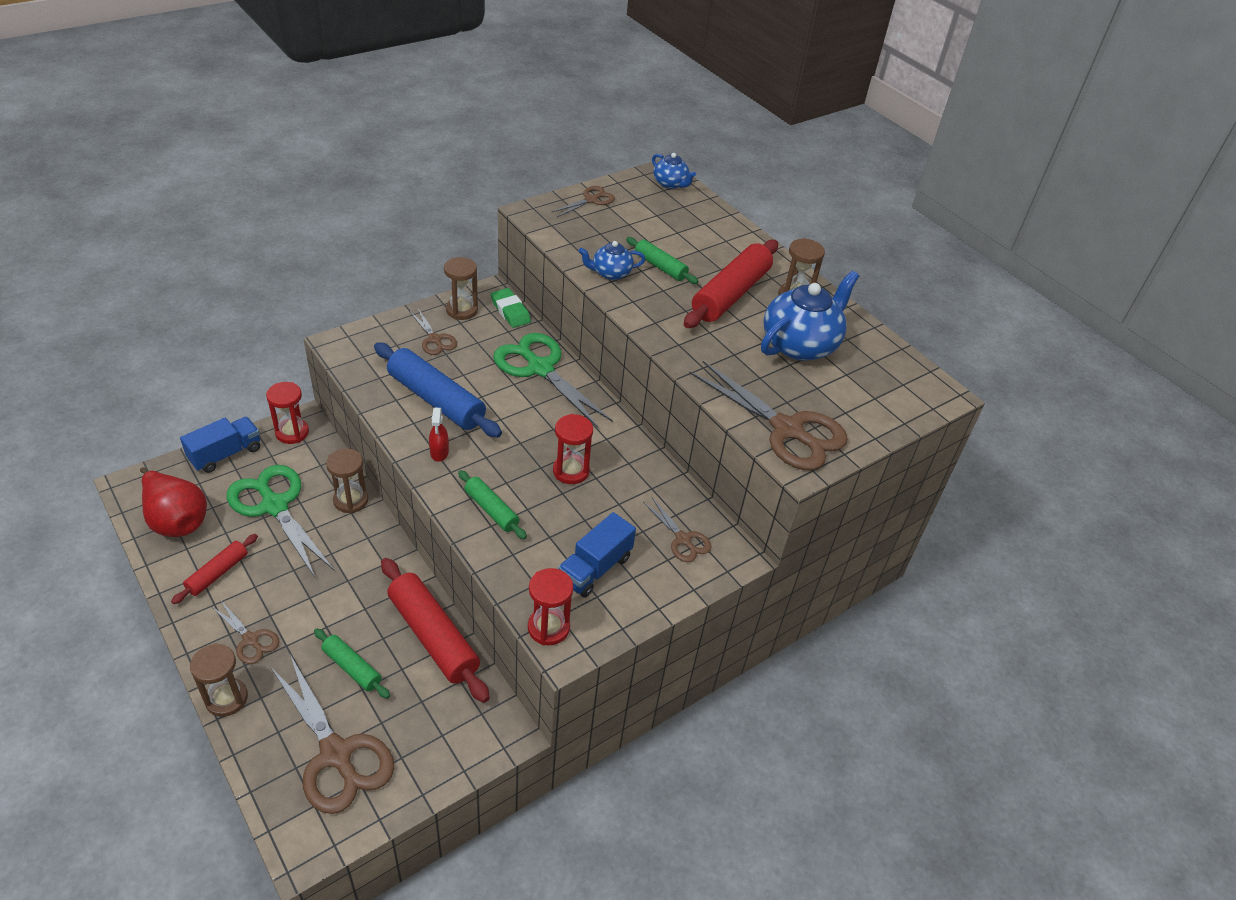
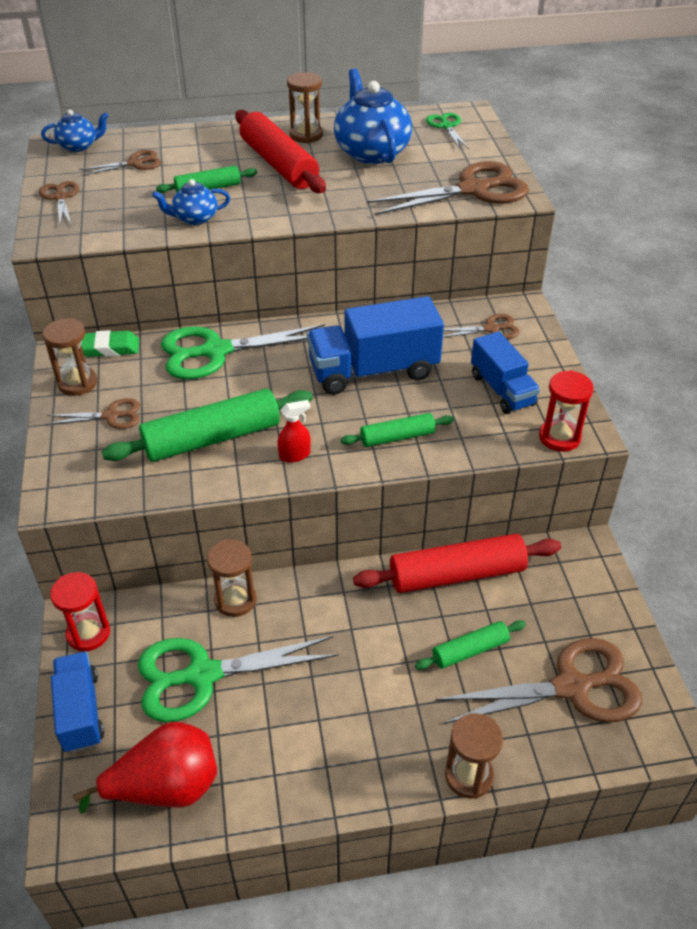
camera: 60 degrees left, 0 degrees up
red rolling pin [171,534,258,604] -> none
brown scissors [211,601,280,664] -> brown scissors moved to [79,150,161,176]
blue rolling pin [374,342,502,438] -> green rolling pin [102,389,313,462]
red spray bottle [429,408,449,462] -> red spray bottle turned 45 degrees counterclockwise [277,400,311,463]
red hourglass [553,414,593,484] -> blue truck [307,296,444,395]
blue teapot [579,241,645,280] -> blue teapot turned 60 degrees clockwise [152,179,230,225]
none -> green scissors [426,113,469,149]

